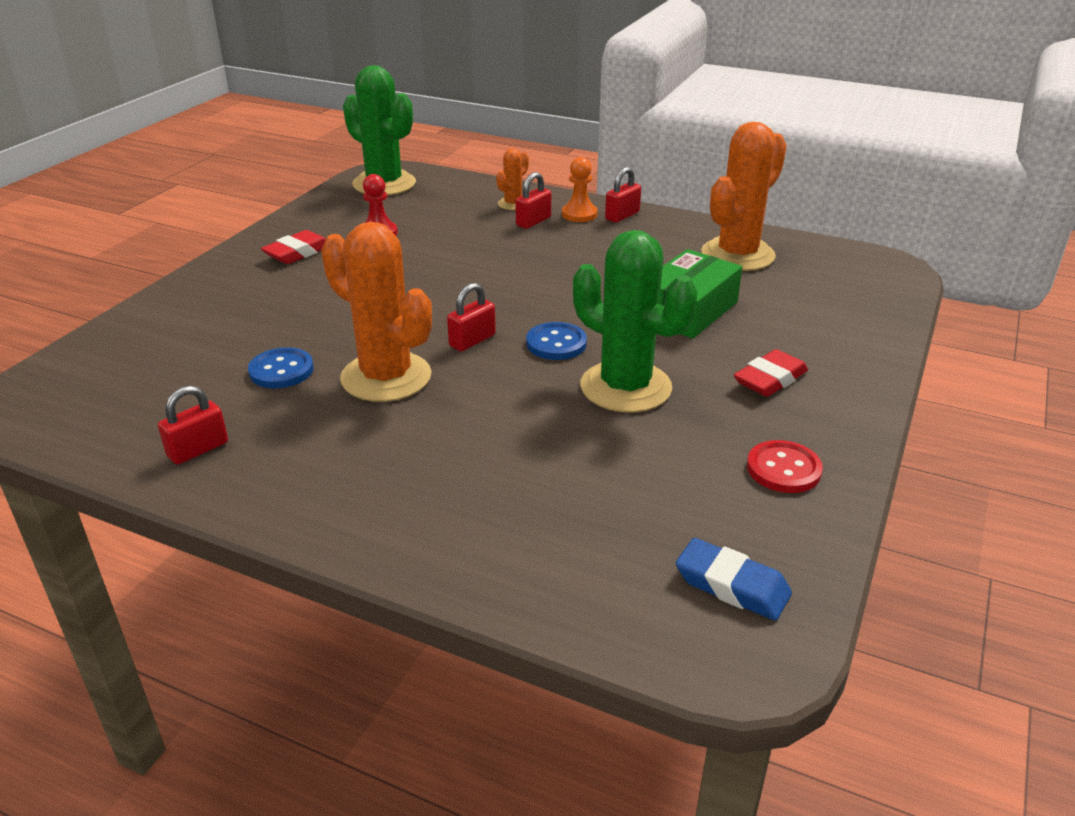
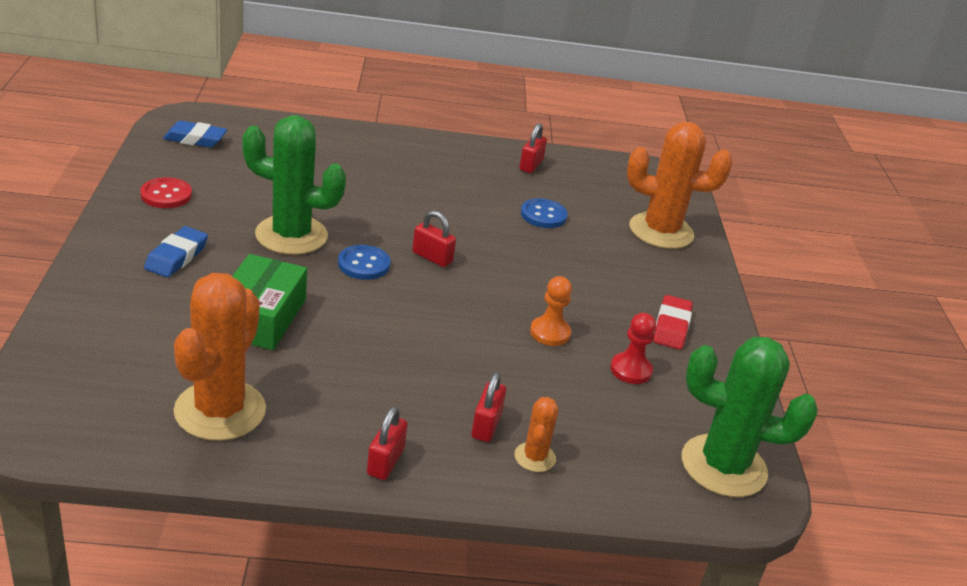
camera: 150 degrees right, 0 degrees up
orange cactus [321,222,432,402] -> orange cactus moved to [627,122,732,249]
red padlock [447,283,496,351] -> red padlock turned 75 degrees counterclockwise [412,211,456,267]
orange pawn [562,157,598,222] -> orange pawn moved to [530,276,572,346]
red eraser [734,349,808,397] -> blue eraser [144,226,208,277]

